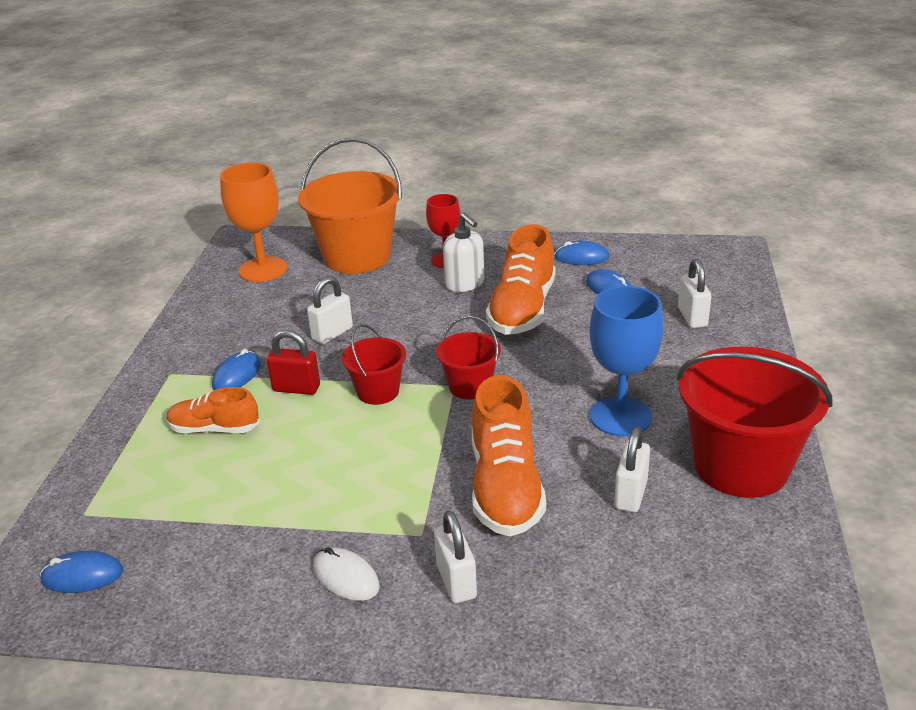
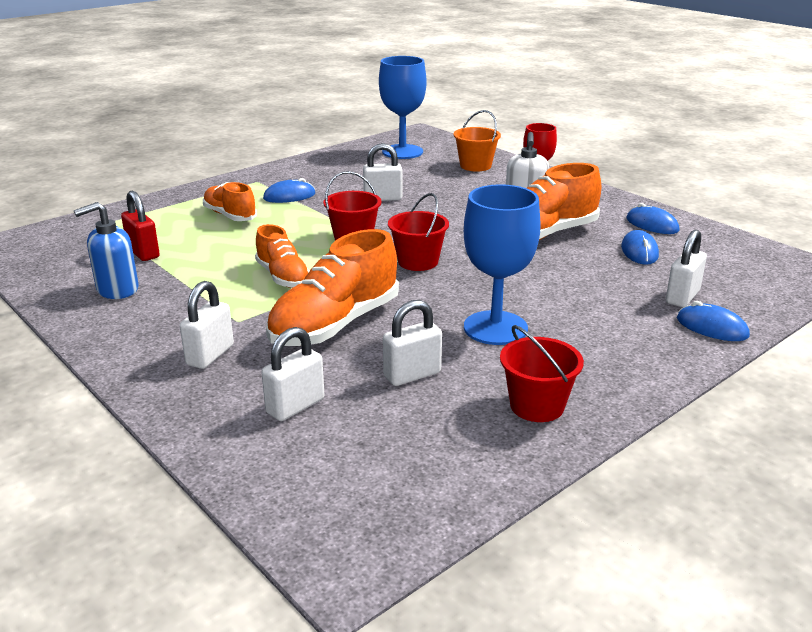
camera: 40 degrees right, 5 degrees down
blue mouse [40,551,123,593] -> blue mouse moved to [677,301,750,341]
orange goblet [220,162,287,282] -> blue goblet [379,56,426,159]
red padlock [267,330,320,395] -> red padlock moved to [121,191,160,261]
orange bucket [298,138,402,274] -> orange bucket [453,110,501,171], size x0.52
white mouse [313,547,380,601] -> none
red bucket [677,347,833,498] -> red bucket [500,325,584,422], size x0.52
none -> blue soap dispenser [74,202,139,299]
none -> orange shoe [255,224,310,288]
none -> white padlock [262,327,325,421]

